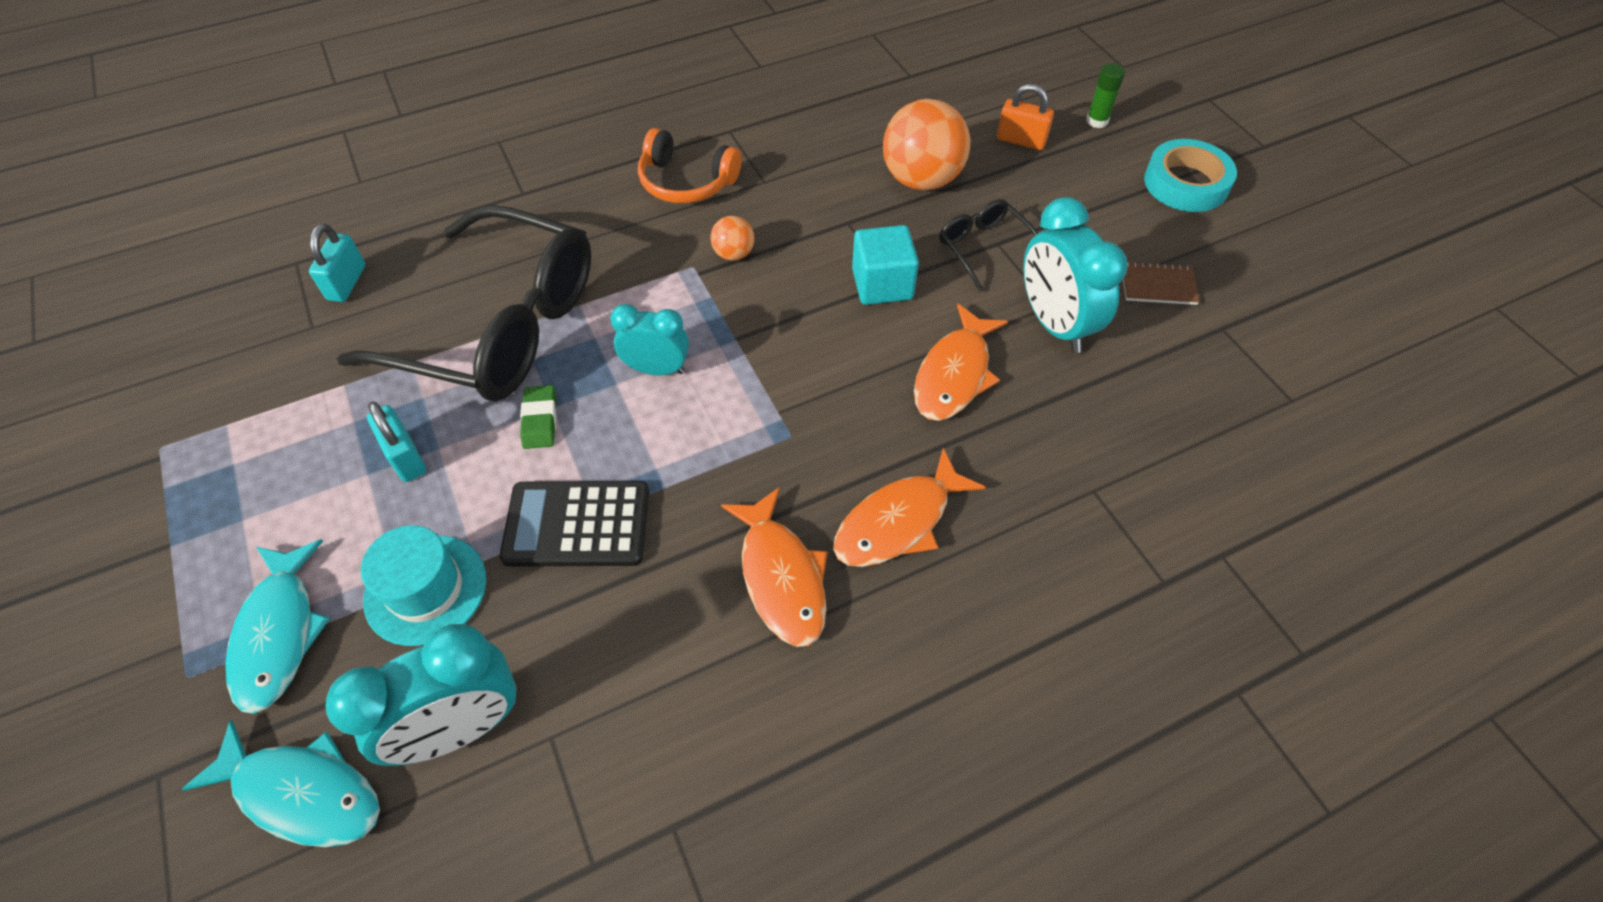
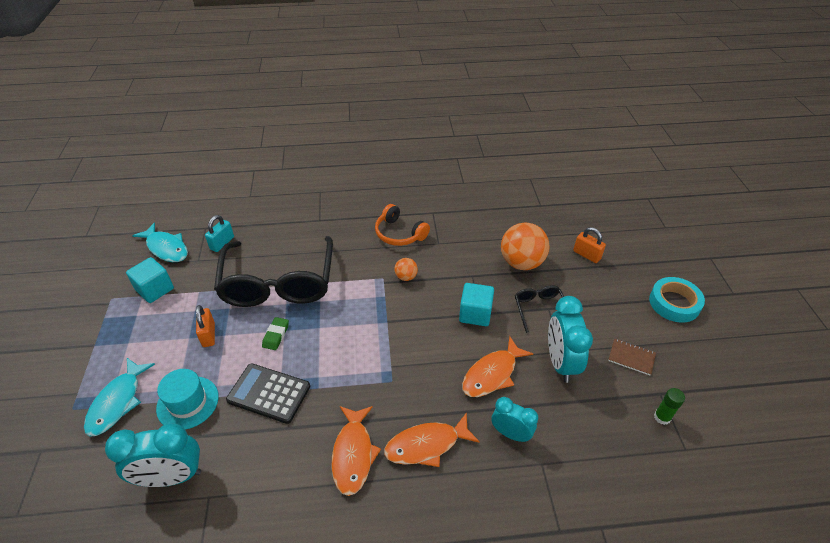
camera: 20 degrees right, 10 degrees down
turquoise fish [181,720,380,847] -> turquoise fish moved to [132,223,188,262]
black glasses [337,205,591,401] -> black glasses turned 45 degrees clockwise [214,236,333,307]
turquoise padlock [367,402,426,482] -> orange padlock [196,305,215,347]
turquoise clock [610,304,689,375] -> turquoise clock moved to [492,397,538,442]
green glue stick [1086,63,1125,128] -> green glue stick moved to [654,388,685,425]
none -> turquoise cube [126,257,174,303]

